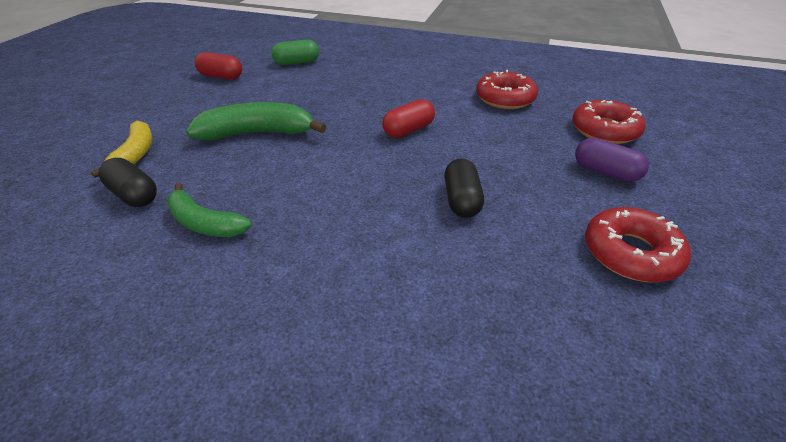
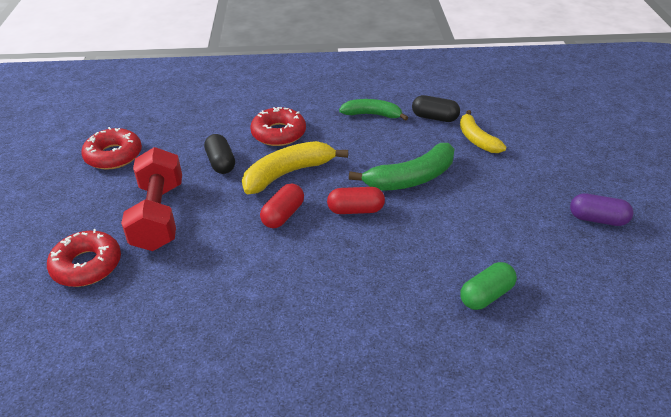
camera: 160 degrees right, 0 degrees up
red capsule [195,52,242,79] -> red capsule moved to [327,187,385,214]
red donut [476,70,538,109] -> red donut moved to [250,107,306,146]
purple capsule [575,138,649,182] -> purple capsule moved to [570,193,633,226]
none -> red dumbbell [121,147,182,251]
none -> yellow banana [242,141,348,194]

